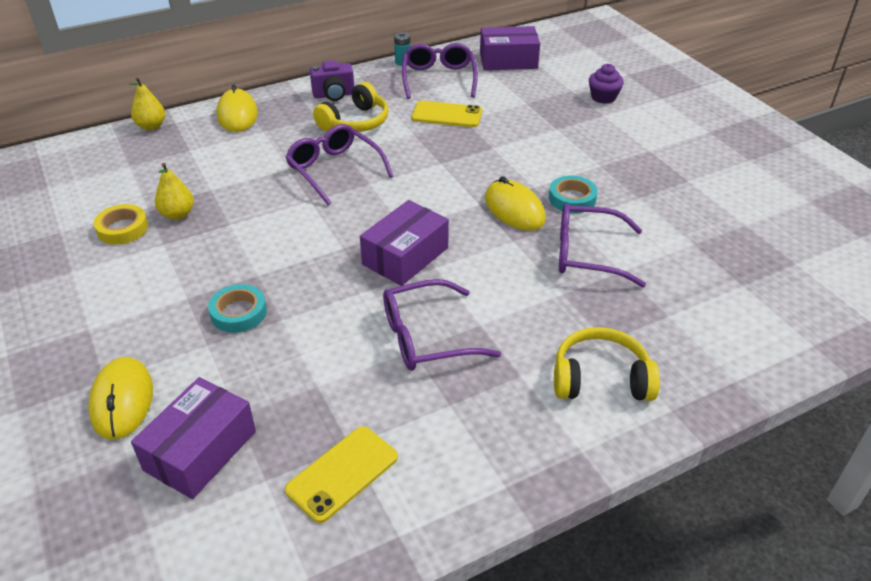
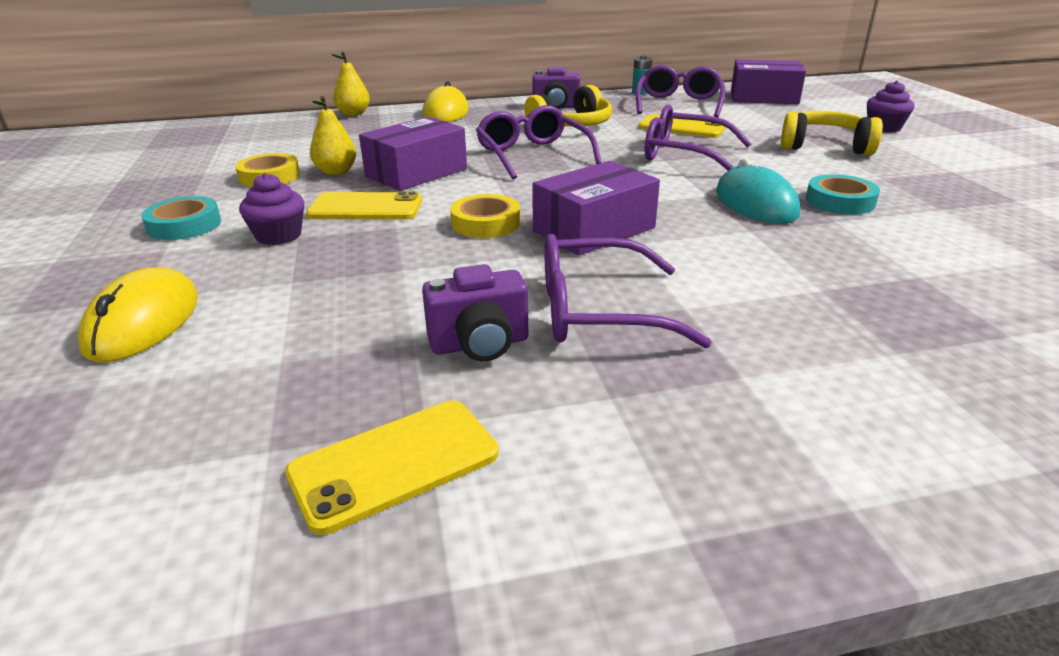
camera: 15 degrees right, 10 degrees down
purple box [131,377,256,499] -> purple box moved to [359,117,467,191]
turquoise tape [208,284,267,333] -> turquoise tape moved to [141,196,221,240]
yellow mouse [485,176,546,231] -> turquoise mouse [716,158,800,224]
yellow headphones [554,327,660,401] -> yellow headphones moved to [781,111,883,155]
purple glasses [559,204,646,287] -> purple glasses moved to [645,104,752,171]
none -> purple cupcake [239,173,304,245]
none -> yellow phone [306,191,422,220]
none -> purple camera [422,264,528,361]
none -> yellow tape [450,194,520,238]

